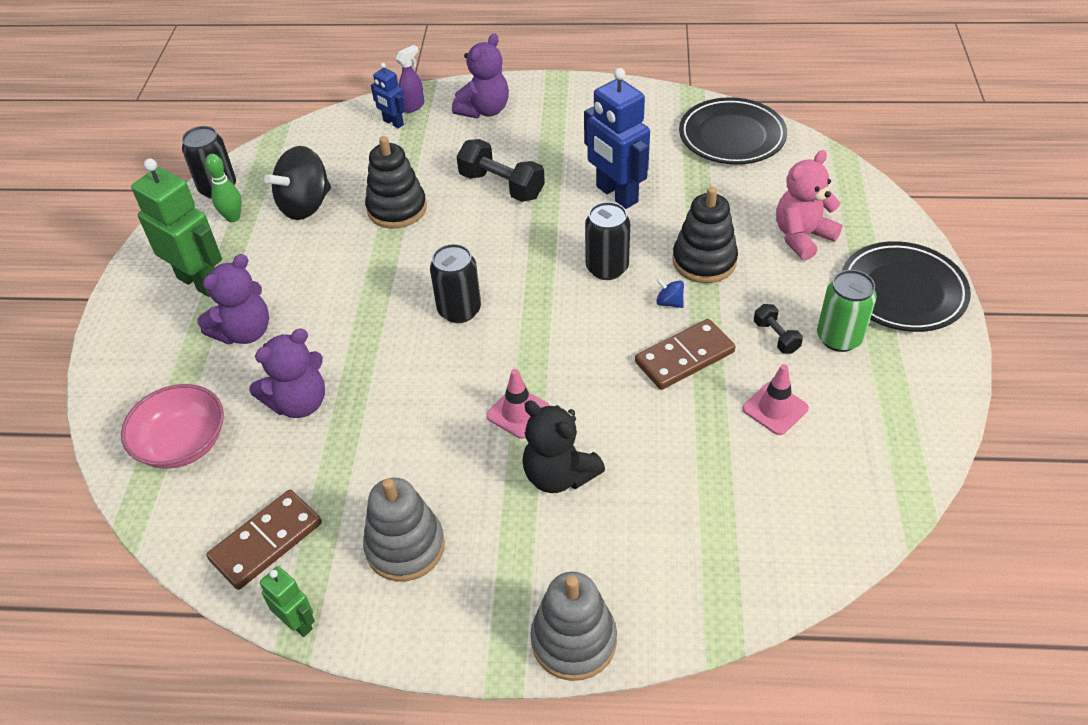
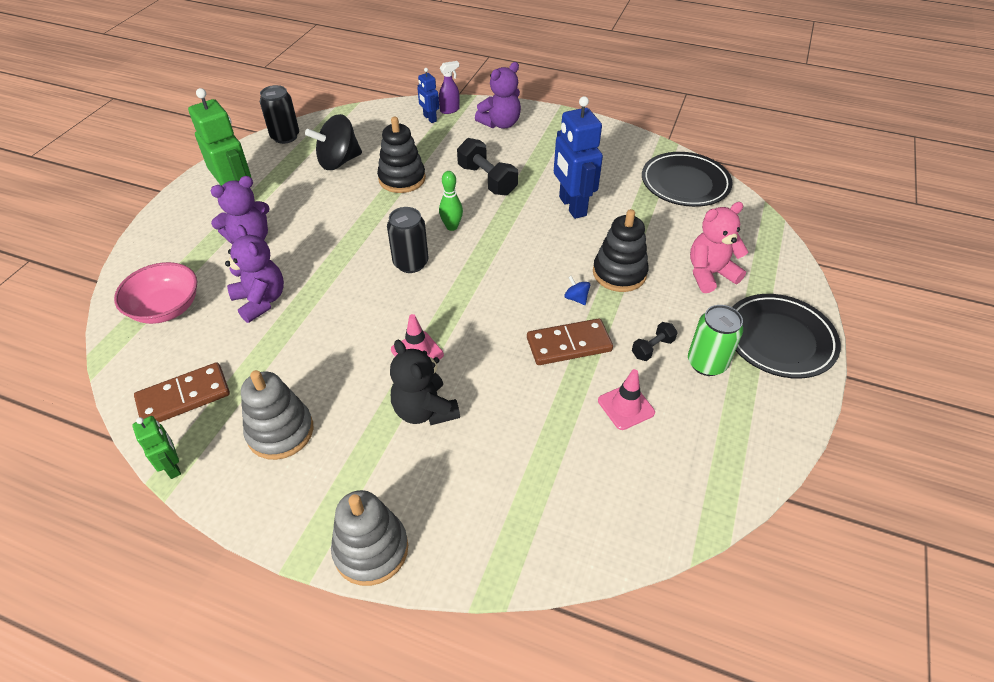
camera: 15 degrees right, 0 degrees up
green bowling pin [205,154,242,222] -> green bowling pin moved to [439,171,463,231]
purple teddy bear [249,329,325,418] -> purple teddy bear turned 105 degrees counterclockwise [225,225,284,323]
black can [585,202,630,280] -> none
black dumbbell [754,304,803,354] -> black dumbbell turned 60 degrees clockwise [632,322,677,361]

